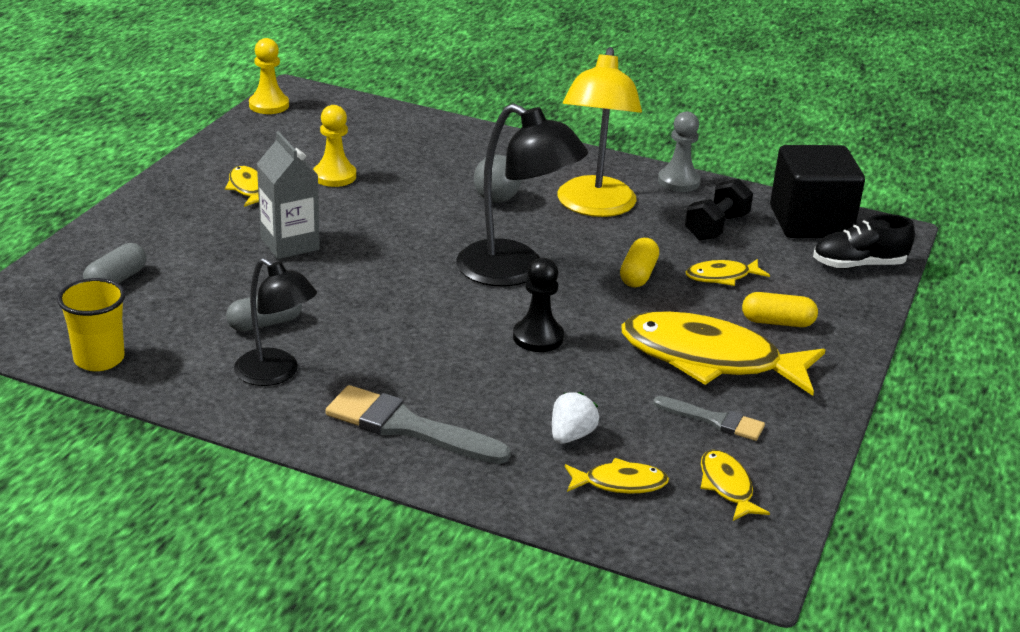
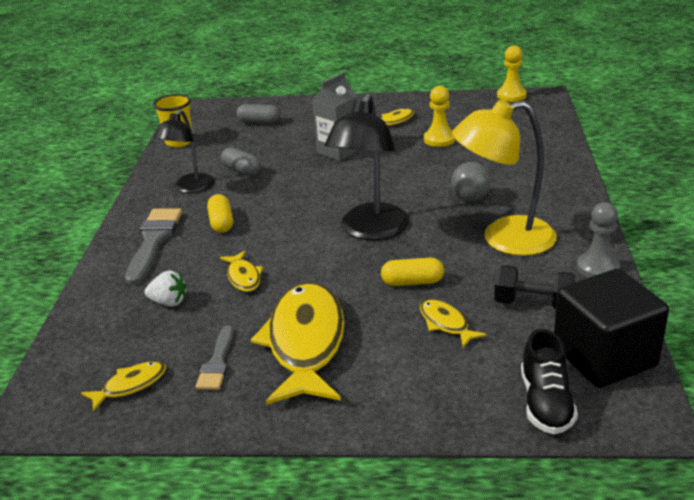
camera: 75 degrees right, 0 degrees up
black pawn [513,258,564,352] -> none
yellow fish [565,458,669,494] -> yellow fish moved to [220,251,263,292]
yellow capsule [742,292,818,327] -> yellow capsule moved to [207,194,233,233]
black shoe [813,214,915,269] -> black shoe turned 150 degrees counterclockwise [521,329,578,434]

